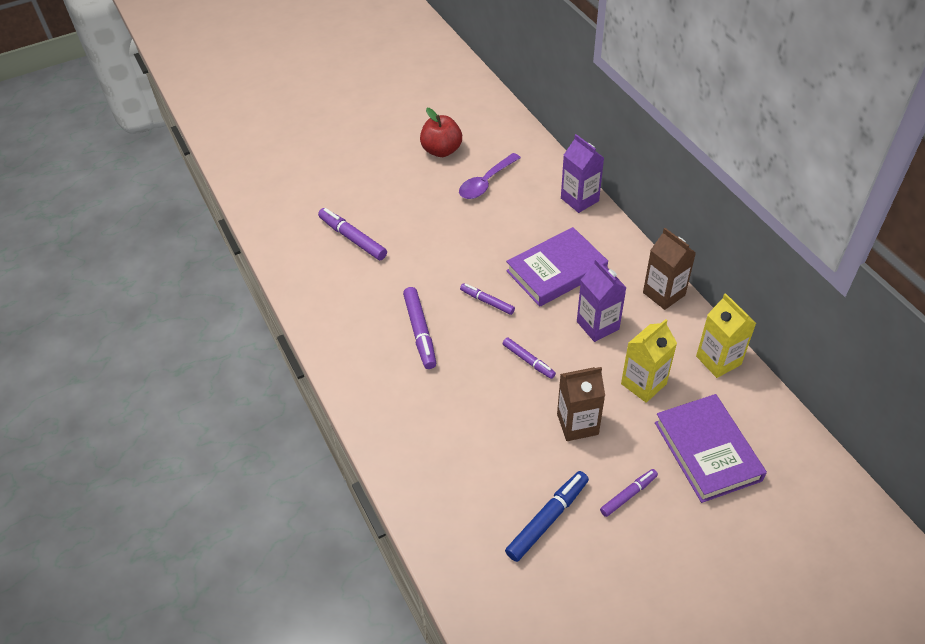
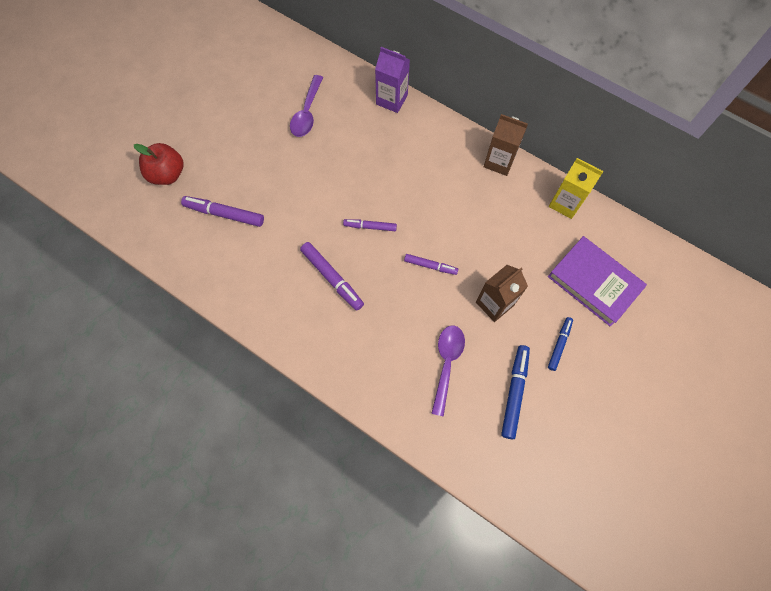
camera: 30 degrees left, 20 degrees up
red apple [420,108,462,157] -> red apple moved to [134,143,183,185]
purple book [506,227,608,307] -> none
purple carton [577,259,627,342] -> none
purple marker [600,469,658,517] -> blue marker [548,317,573,371]
yellow carton [621,319,677,403] -> none
none -> purple spoon [431,326,465,417]

